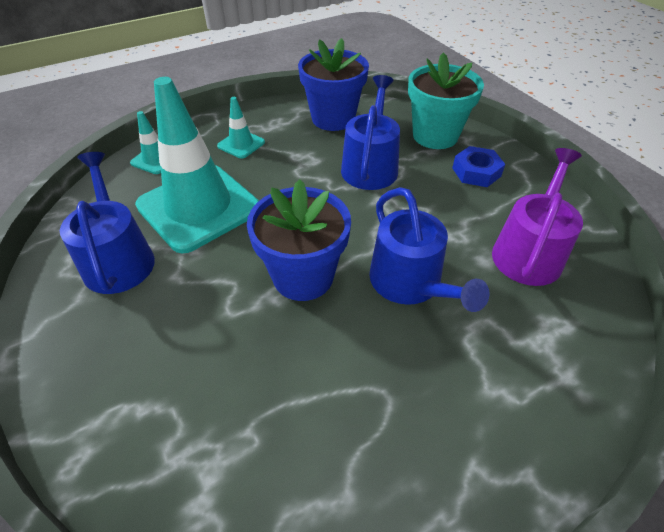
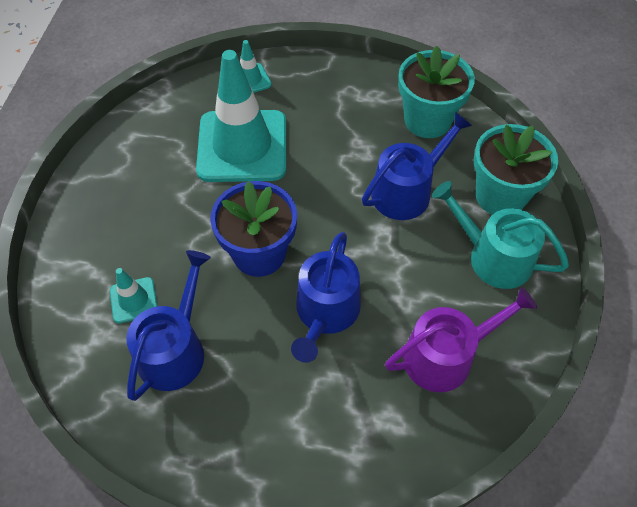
camera: 40 degrees right, 10 degrees up
blue watering can [60,152,155,294] -> blue watering can moved to [126,250,211,401]
turquoise traffic cone [217,97,265,159] -> turquoise traffic cone moved to [110,268,157,324]
blue flower pot [298,38,369,131] -> turquoise flower pot [398,46,475,138]
blue nut [452,146,505,187] -> turquoise watering can [432,181,569,289]

